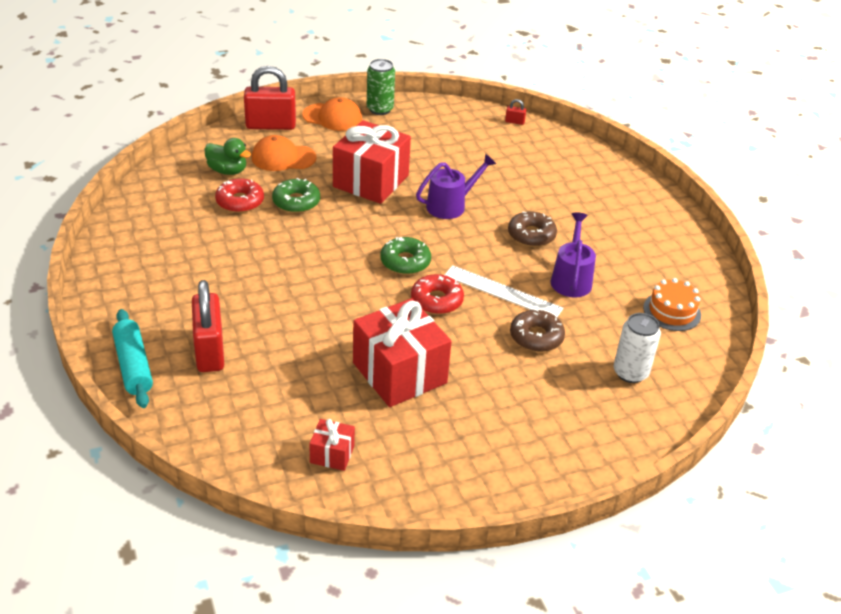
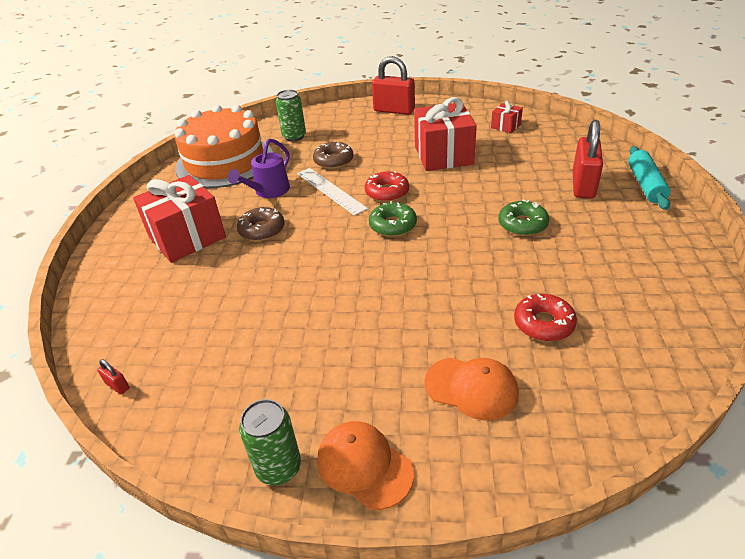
camera: 150 degrees left, 0 degrees up
green duck [204,138,251,175] -> none
red padlock [244,66,296,130] -> red padlock moved to [372,56,415,115]
green donut [272,178,320,213] -> green donut moved to [499,200,549,236]
red gift [333,120,411,204] -> red gift moved to [133,175,226,263]
purple watering can [416,154,496,219] -> none
white can [614,313,661,383] -> green can [276,90,306,141]
orange cake [643,278,701,331] -> orange cake [174,105,273,188], size x2.26

